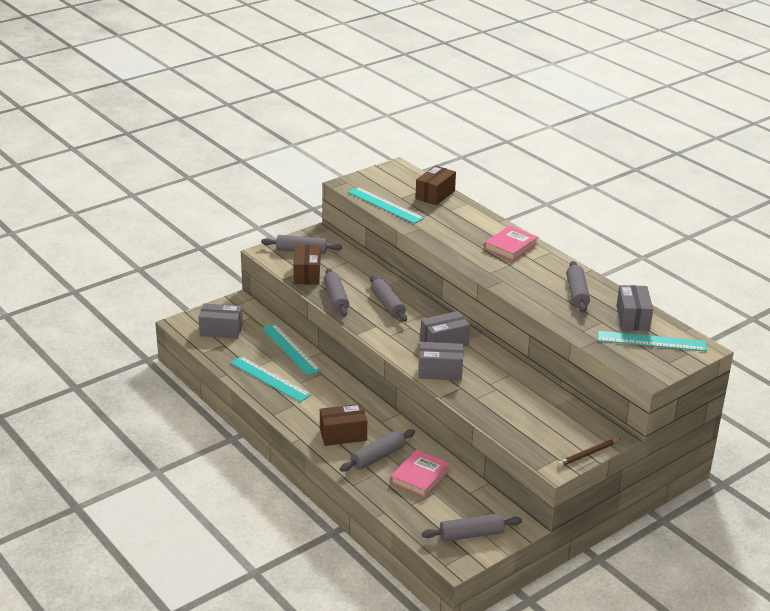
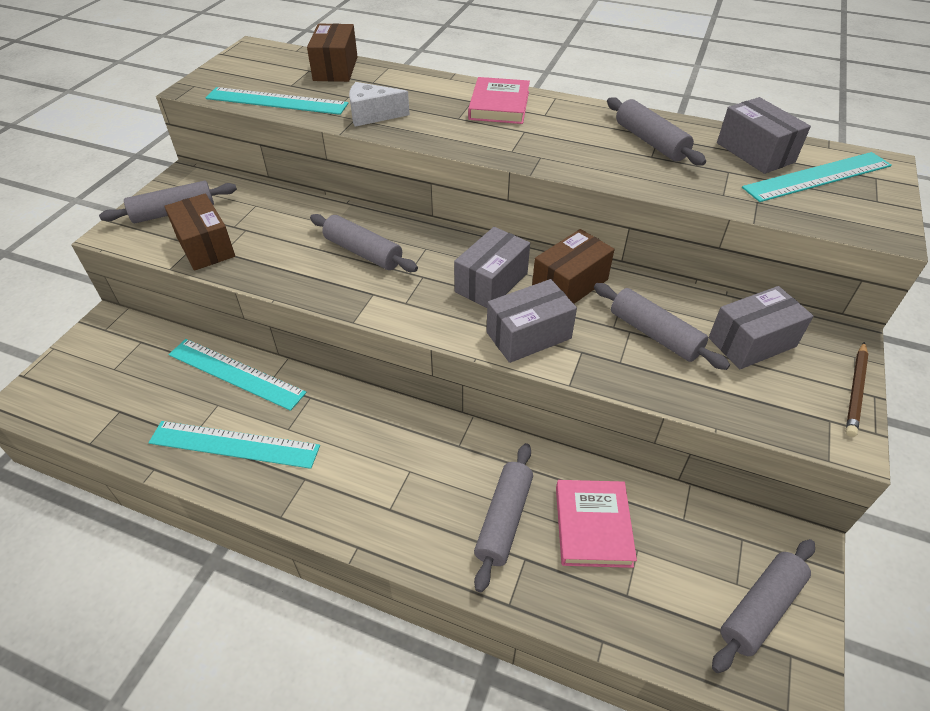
camera: 30 degrees left, 15 degrees up
grey box [198,303,243,339] -> grey box moved to [709,286,814,369]
brown box [320,404,367,446] -> brown box moved to [532,229,615,304]
grey rolling pin [323,268,349,316] -> grey rolling pin moved to [594,283,730,370]
none -> white cheese [349,82,410,127]

